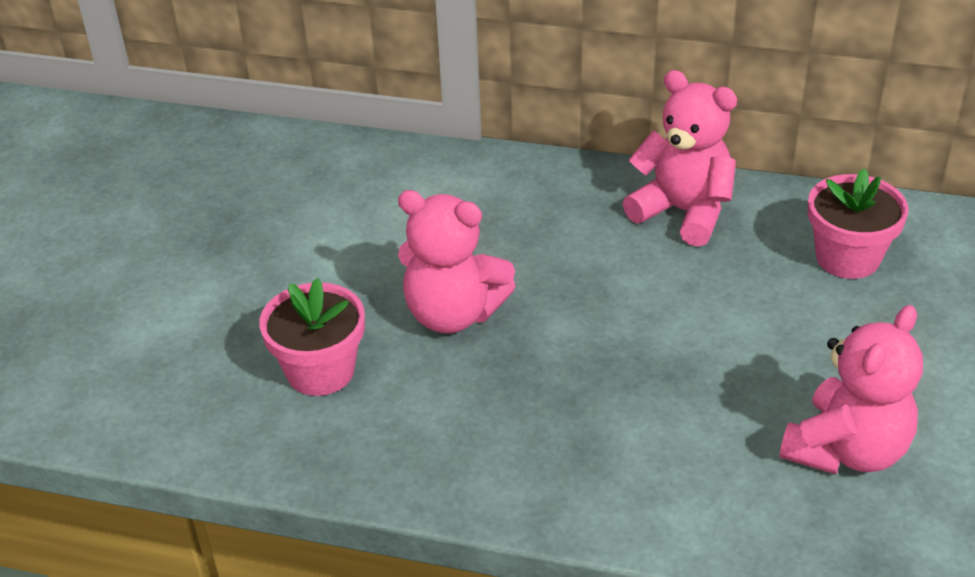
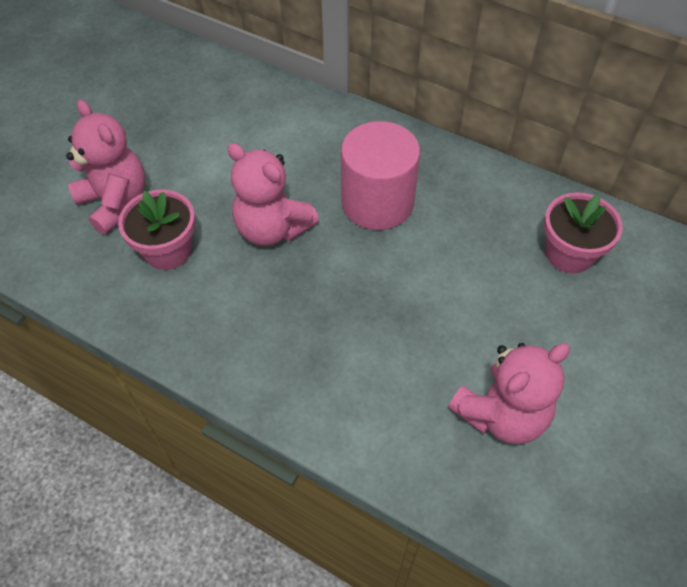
camera: 15 degrees right, 15 degrees up
pink teddy bear [623,70,737,247] -> pink teddy bear moved to [66,100,146,235]
none -> pink cylinder [341,121,420,230]

